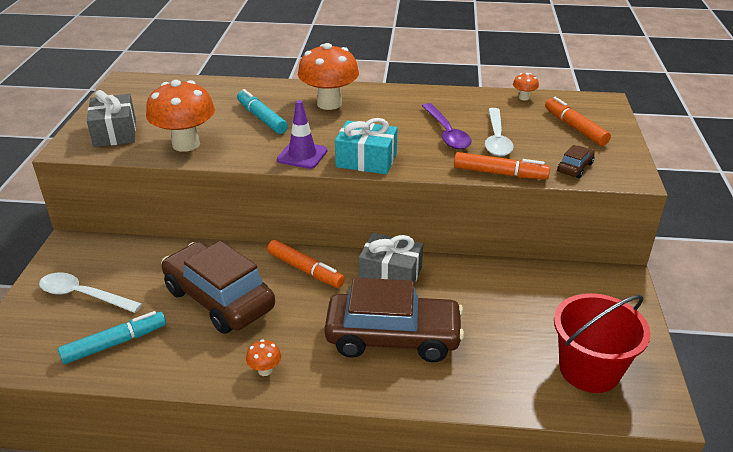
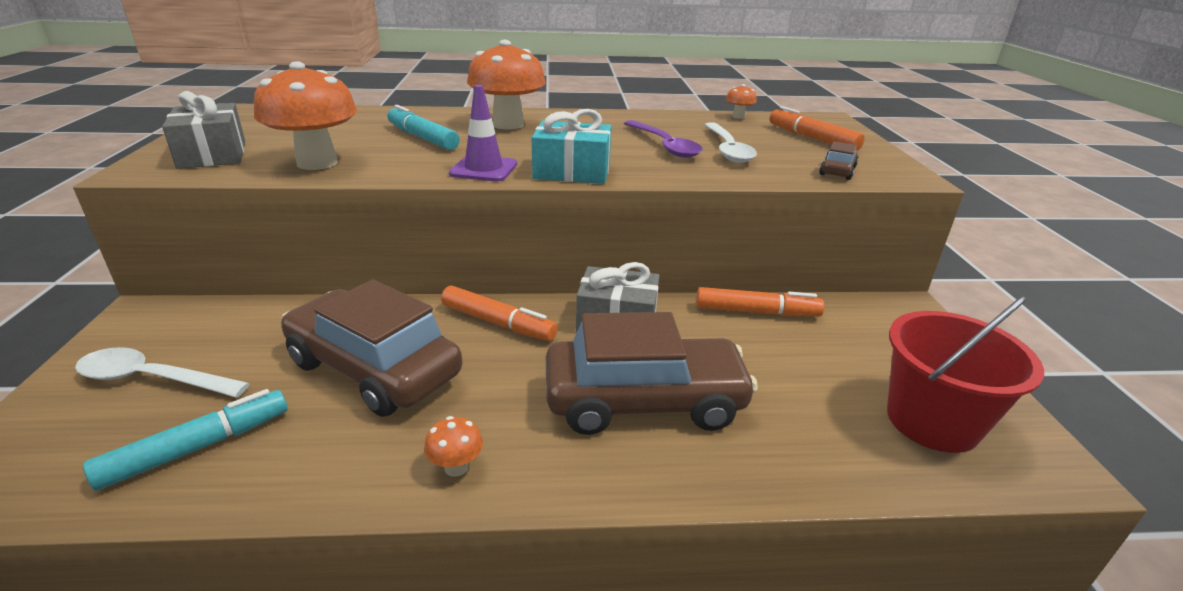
camera: 10 degrees left, 5 degrees down
orange marker [454,152,550,179] -> orange marker moved to [696,287,824,316]

